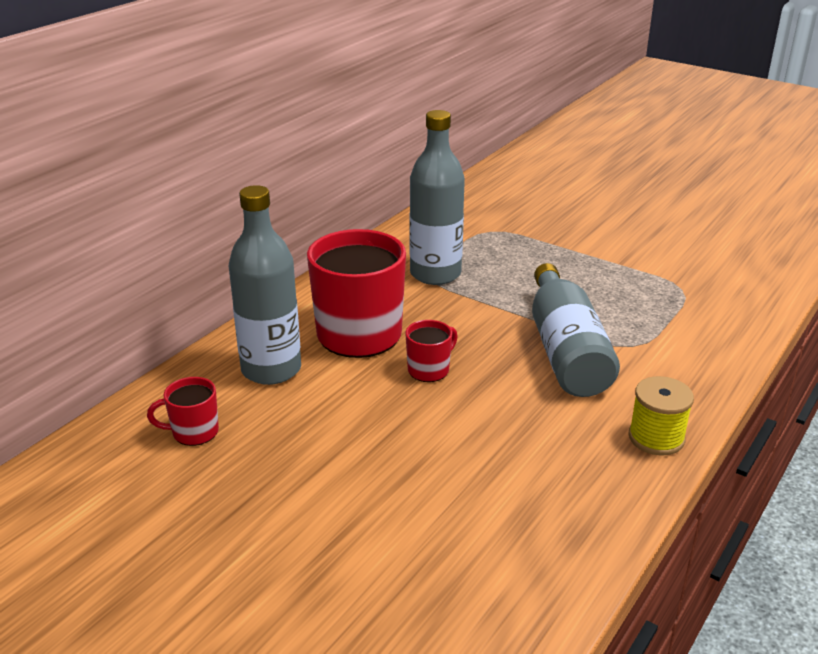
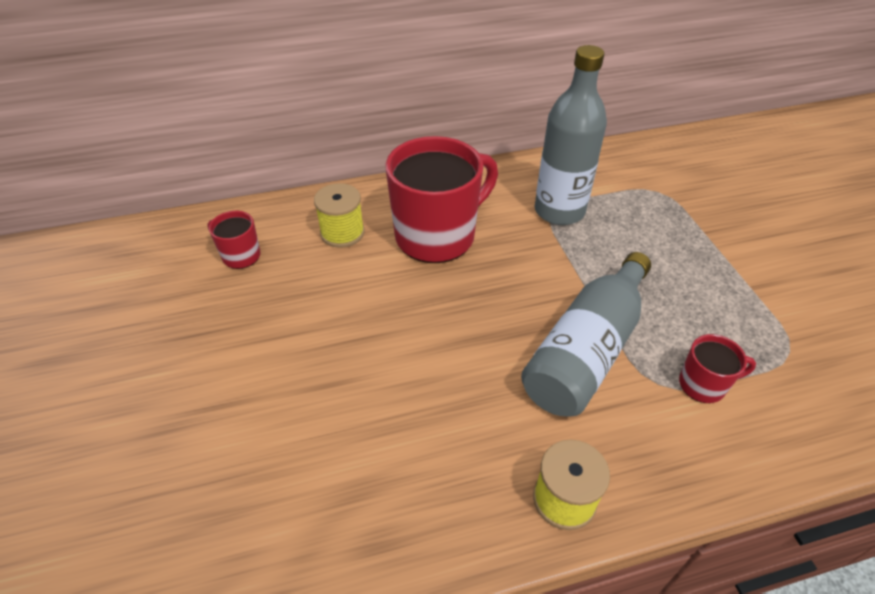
camera: 40 degrees right, 15 degrees up
grey bottle [229,185,301,385] -> yellow spool [314,183,365,248]
red mug [406,320,458,382] -> red mug moved to [679,334,756,403]

